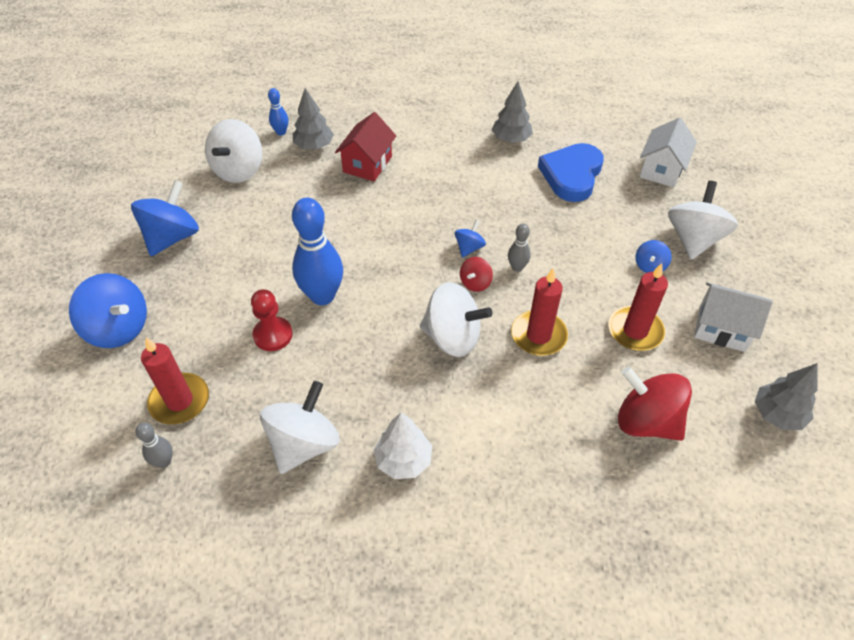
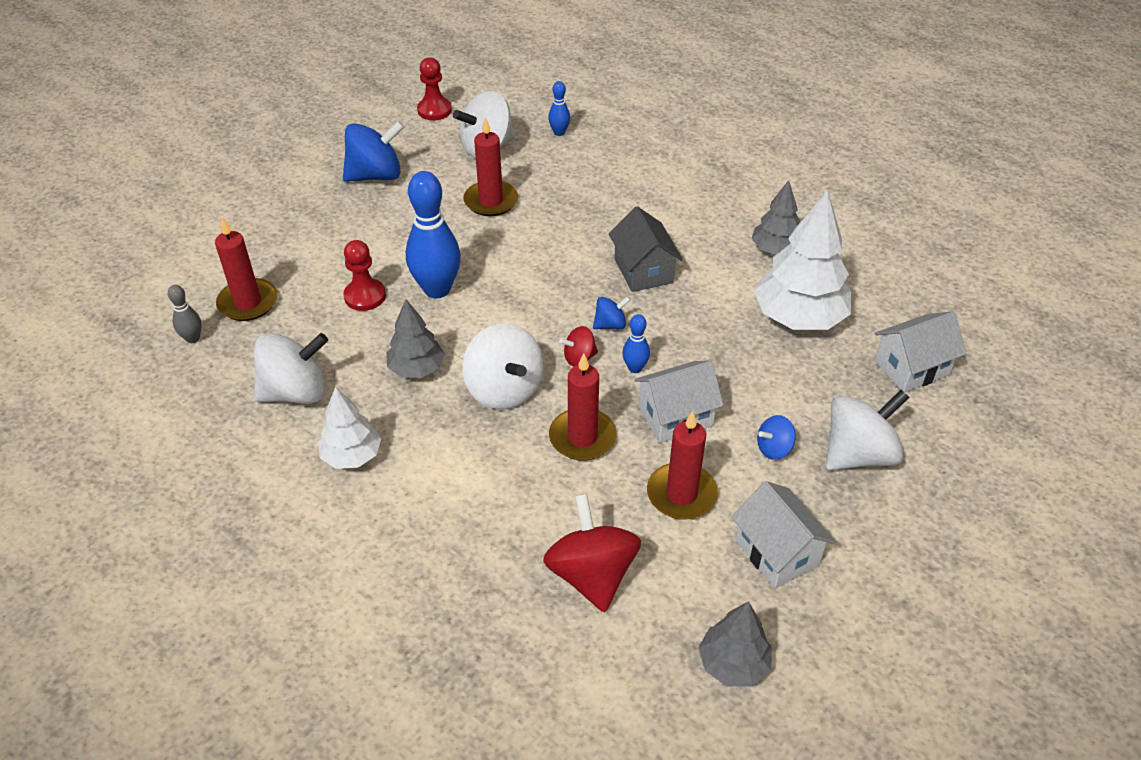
camera: 40 degrees right, 5 degrees down
blue spinning top [69,273,147,348] -> none
grey tree [293,88,334,149] -> grey tree moved to [387,299,445,378]
red house [335,112,396,181] -> none
grey bowling pin [508,224,531,272] -> blue bowling pin [622,314,650,373]
blue heart [538,143,604,202] -> white tree [754,189,851,330]
none -> red pawn [417,57,452,120]
none -> red candle [463,117,518,216]
none -> grey house [609,206,683,292]
none -> white house [634,361,724,443]

